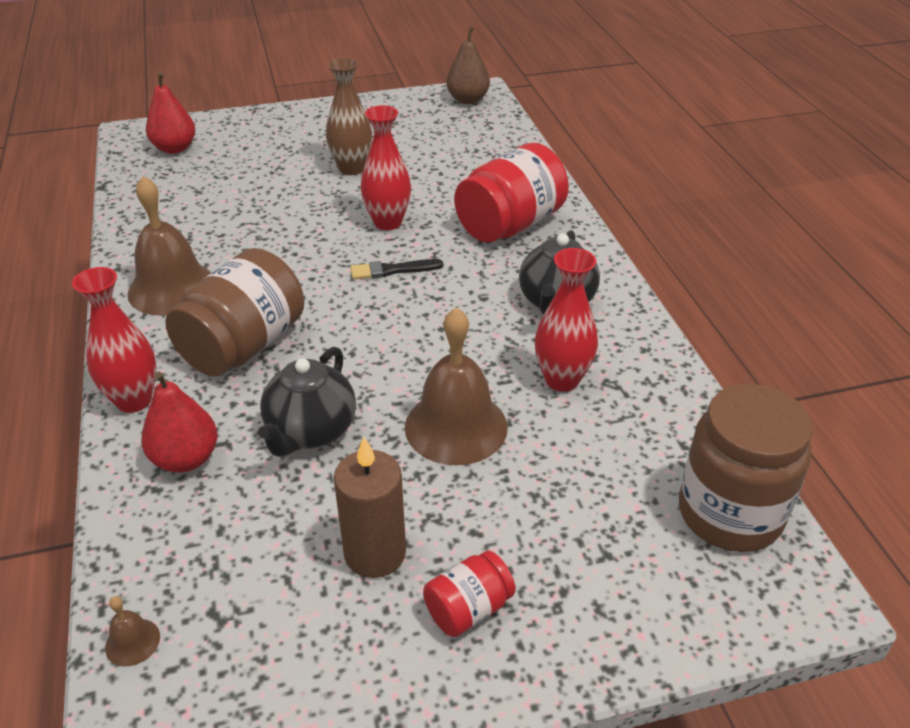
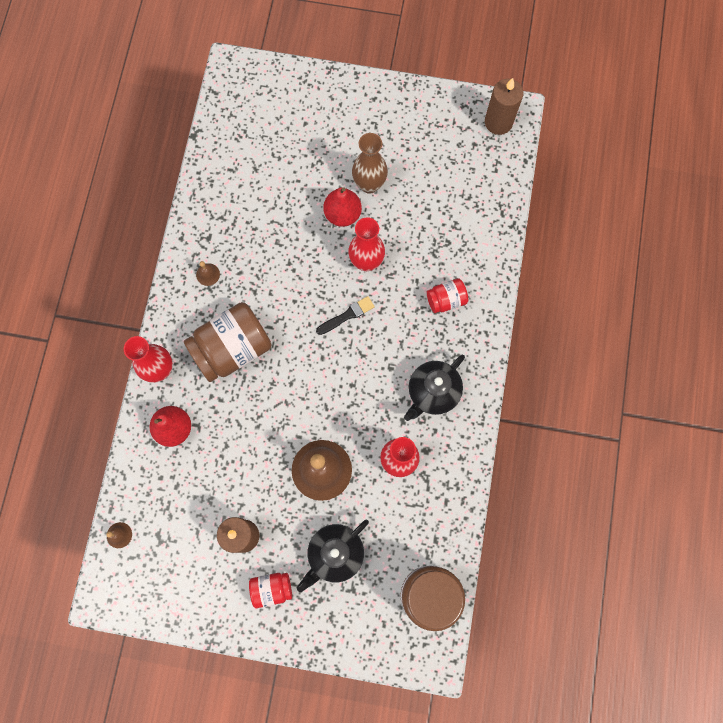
camera: 25 degrees right, 35 degrees up
brown bell [127,176,211,316] -> brown bell [196,261,220,286], size x0.41
red pear [146,73,195,154] -> red pear moved to [323,187,362,227]
black teapot [258,347,356,457] -> black teapot moved to [297,520,369,592]
black brush [350,259,443,280] -> black brush turned 135 degrees clockwise [316,296,375,335]
brown pear [446,27,490,104] -> brown candle [485,78,524,135]
red jar [454,143,569,243] -> red jar [427,278,468,313], size x0.51

